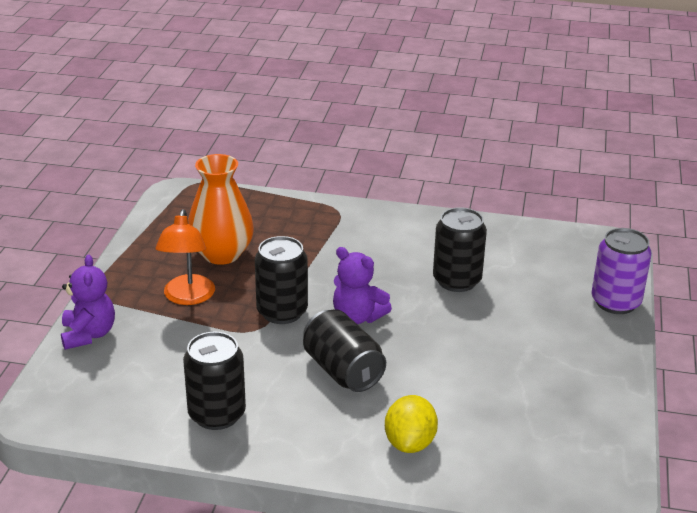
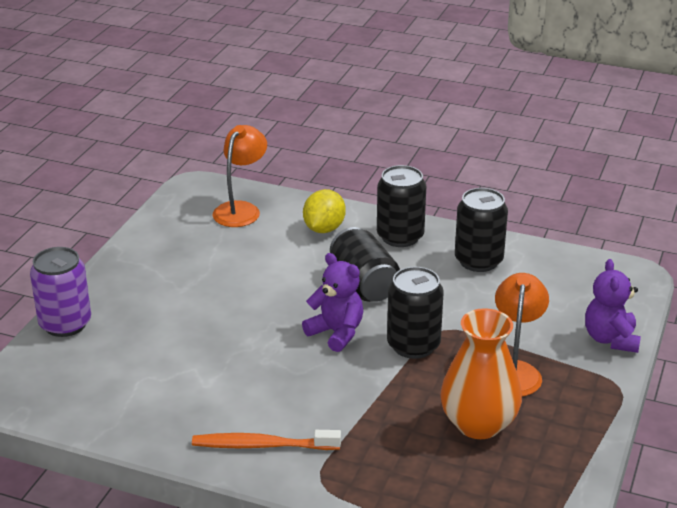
camera: 170 degrees left, 0 degrees up
black can [433,207,487,292] -> black can moved to [377,165,426,247]
none -> orange toothbrush [192,430,341,450]
none -> orange lamp [212,125,267,227]

